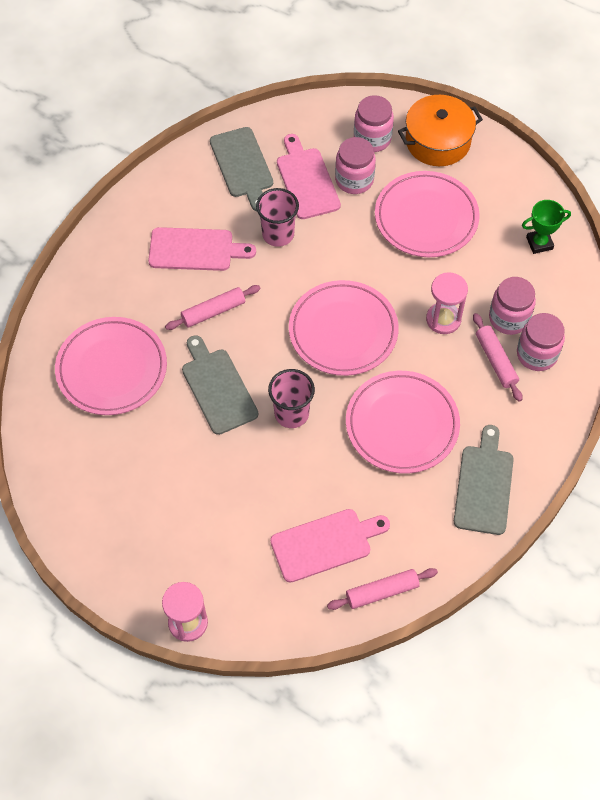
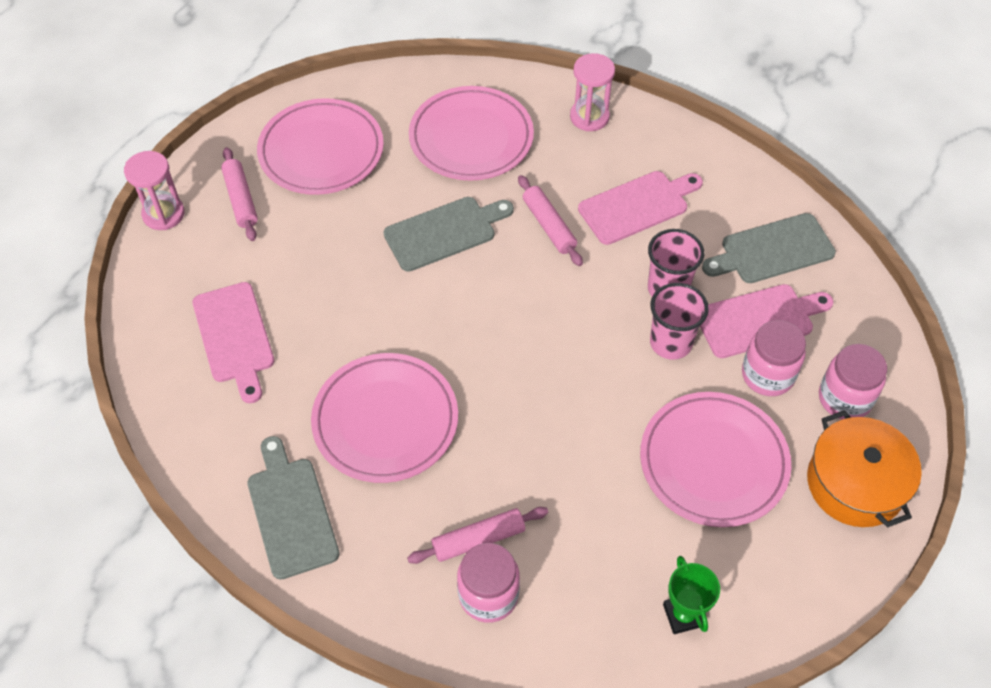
camera: 90 degrees right, 5 degrees down
pink cutting board [148,227,256,271] -> pink cutting board turned 120 degrees counterclockwise [578,171,703,245]
pink cup [268,369,315,428] -> pink cup moved to [650,283,709,360]
pink plate [289,280,399,376] -> pink plate moved to [257,98,384,195]
pink rolling pin [327,568,438,610] -> pink rolling pin moved to [221,147,258,241]
pink hourglass [426,272,468,334] -> pink hourglass moved to [570,53,615,131]
grey cutting board [454,425,514,535] -> grey cutting board turned 120 degrees counterclockwise [247,436,340,580]
pink jar [489,277,536,335] -> none

